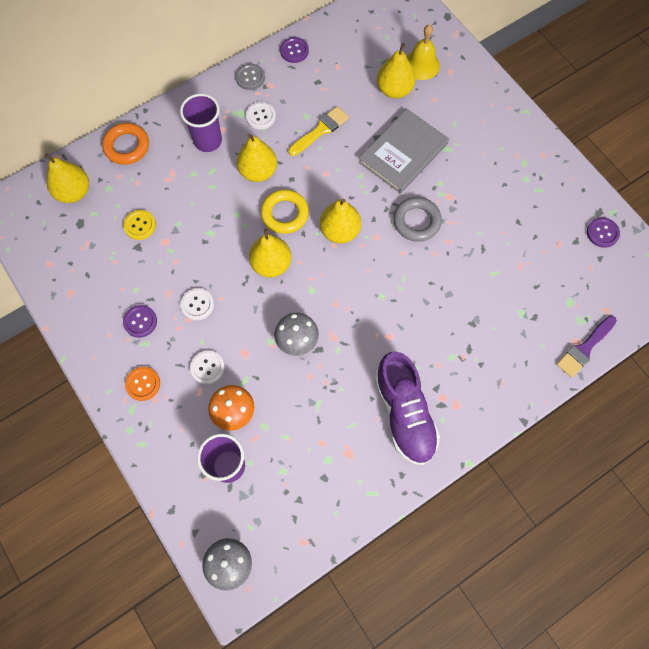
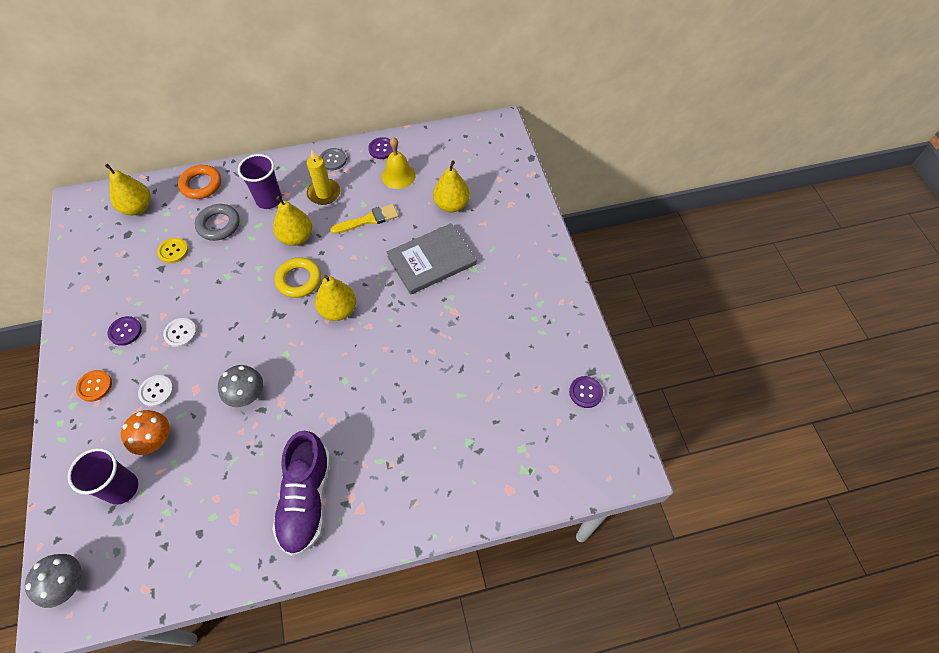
camera: 20 degrees right, 10 degrees down
white button [246,102,276,130] -> yellow candle [307,150,340,205]
yellow pear [249,229,291,277] -> none
grey ring [393,197,442,242] -> grey ring moved to [195,204,240,241]
yellow bell [407,24,440,80] -> yellow bell moved to [382,137,416,189]
purple brush [557,316,617,378] -> none

